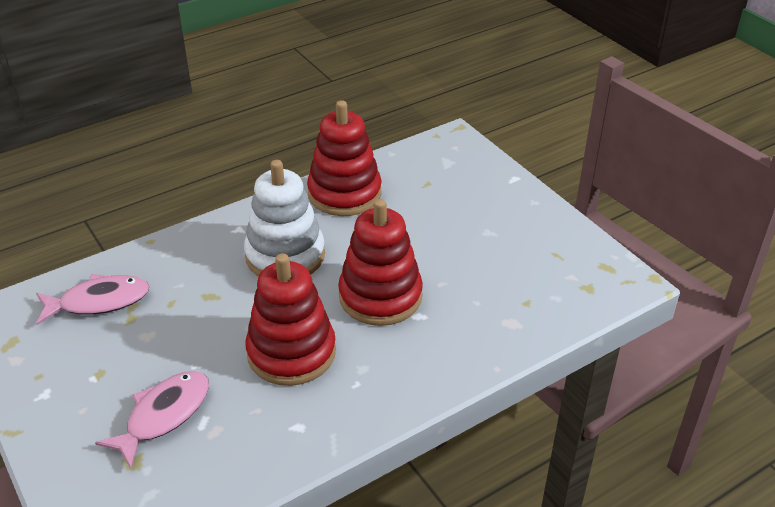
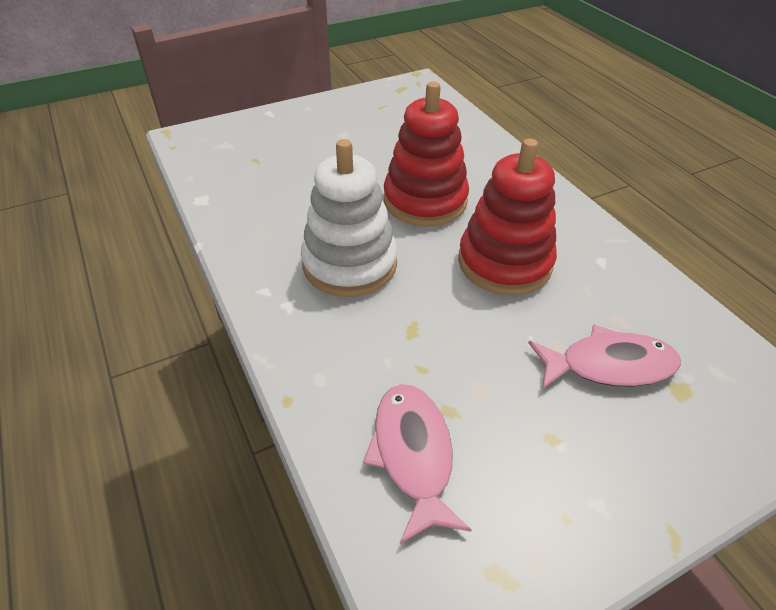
camera: 85 degrees left, 5 degrees up
pink fish [95,371,209,469] -> pink fish turned 135 degrees clockwise [528,324,681,389]
red stacking toy [307,100,382,216] -> none

